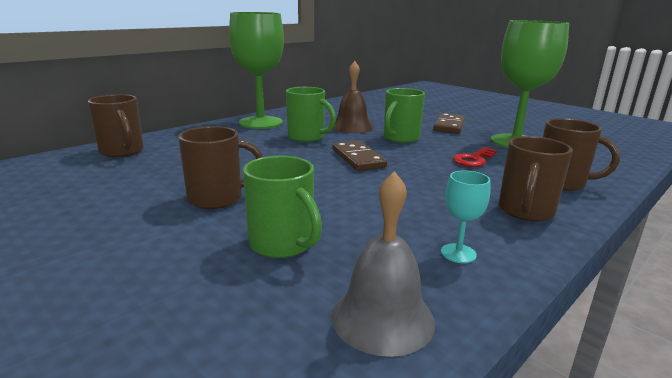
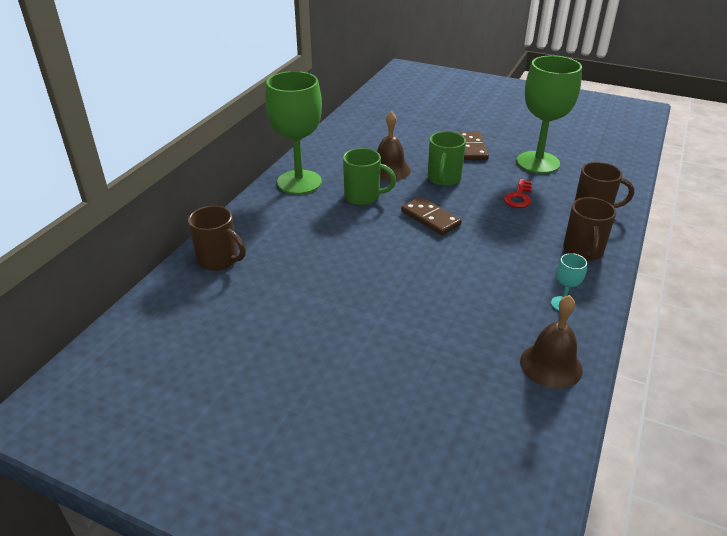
camera: 20 degrees left, 15 degrees up
brown mug [178,126,263,209] -> none
green mug [243,156,322,258] -> none
grey bell [331,171,435,357] -> brown bell [520,295,583,389]

